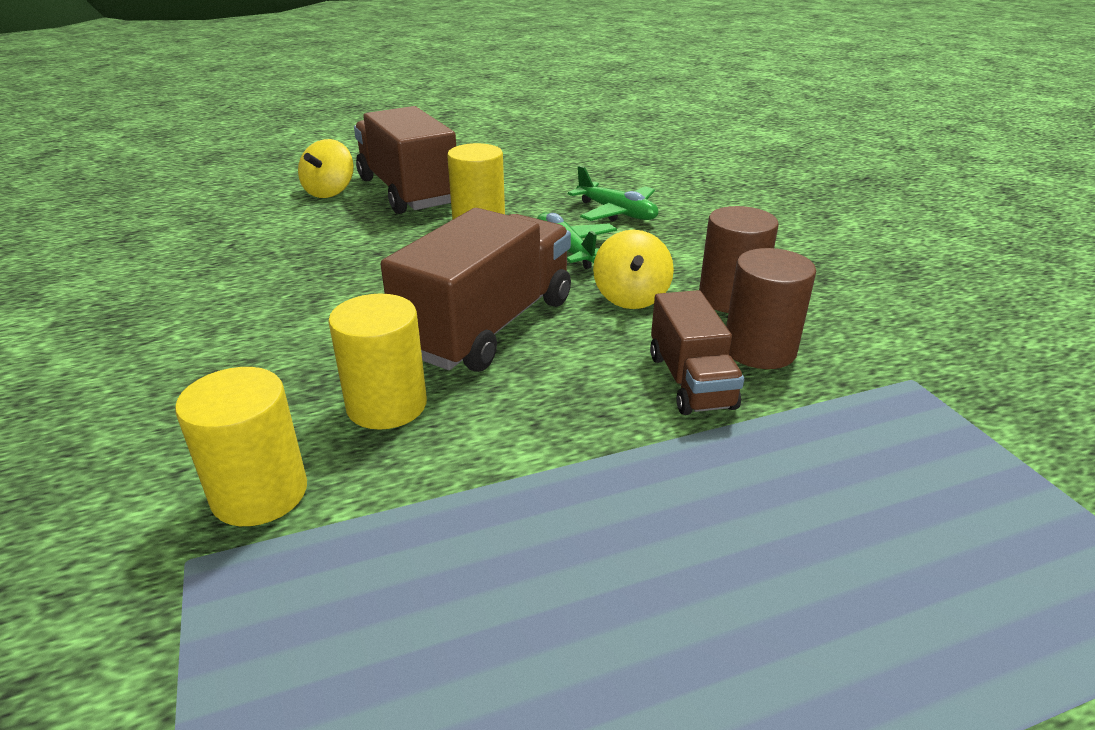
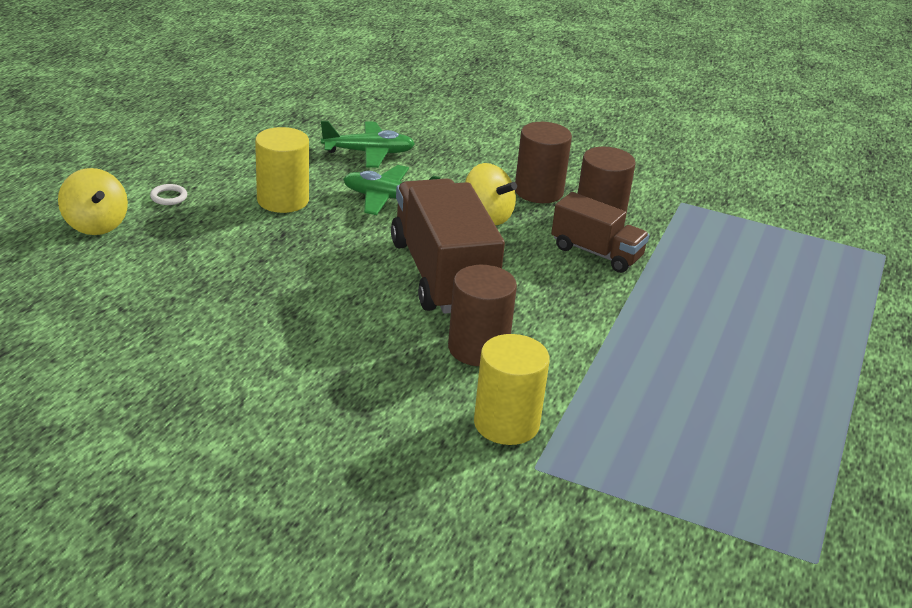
camera: 50 degrees left, 0 degrees up
yellow cylinder [328,294,427,430] -> brown cylinder [448,265,517,366]
brown truck [354,106,456,214] -> white ring [150,184,187,205]

